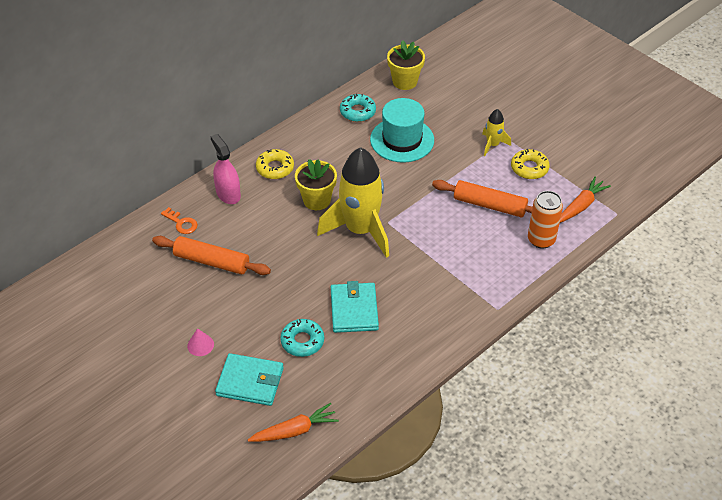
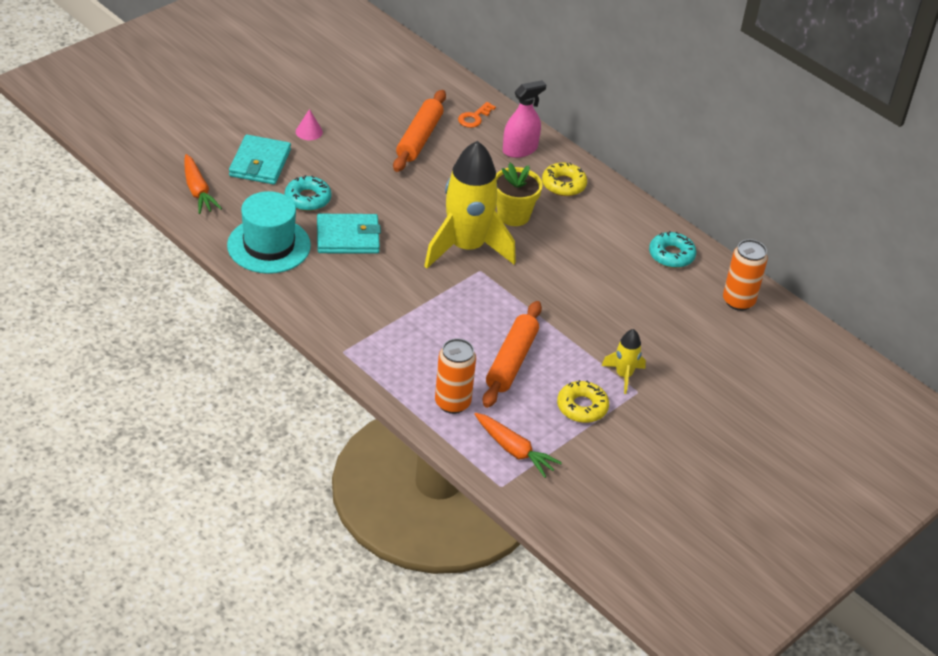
camera: 85 degrees right, 5 degrees down
turquoise hat [370,98,434,163] -> turquoise hat moved to [227,191,311,274]
yellow flower pot [387,40,425,90] -> orange can [723,239,768,311]

